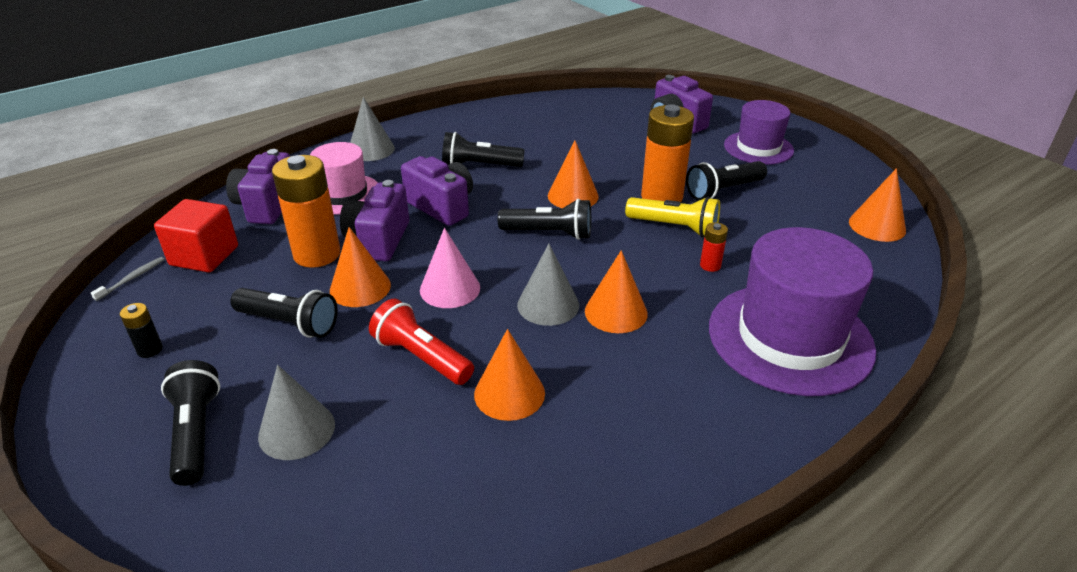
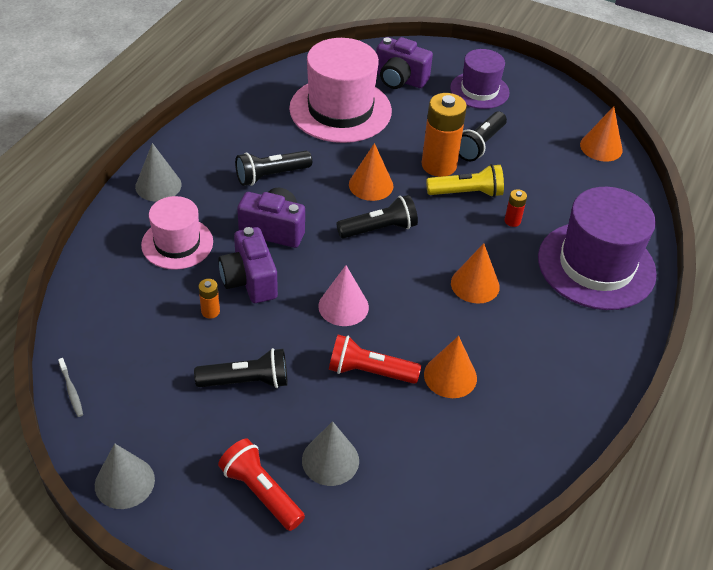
camera: 30 degrees left, 10 degrees up
grey toothbrush [91,257,165,301] -> grey toothbrush turned 150 degrees clockwise [58,358,83,417]
black battery [120,303,163,358] -> none
red cube [154,199,238,272] -> none
black flashlight [161,360,220,486] -> red flashlight [218,438,305,531]
purple camera [226,149,290,224] -> none
orange battery [272,155,341,268] -> orange battery [198,279,220,319], size x0.44
orange cone [330,227,391,307] -> none
grey cone [517,244,579,326] -> grey cone moved to [95,444,155,509]
none -> pink hat [289,38,392,143]

